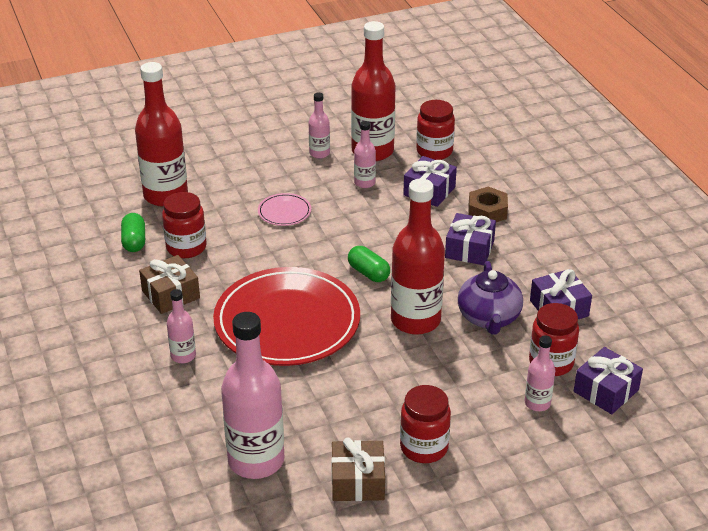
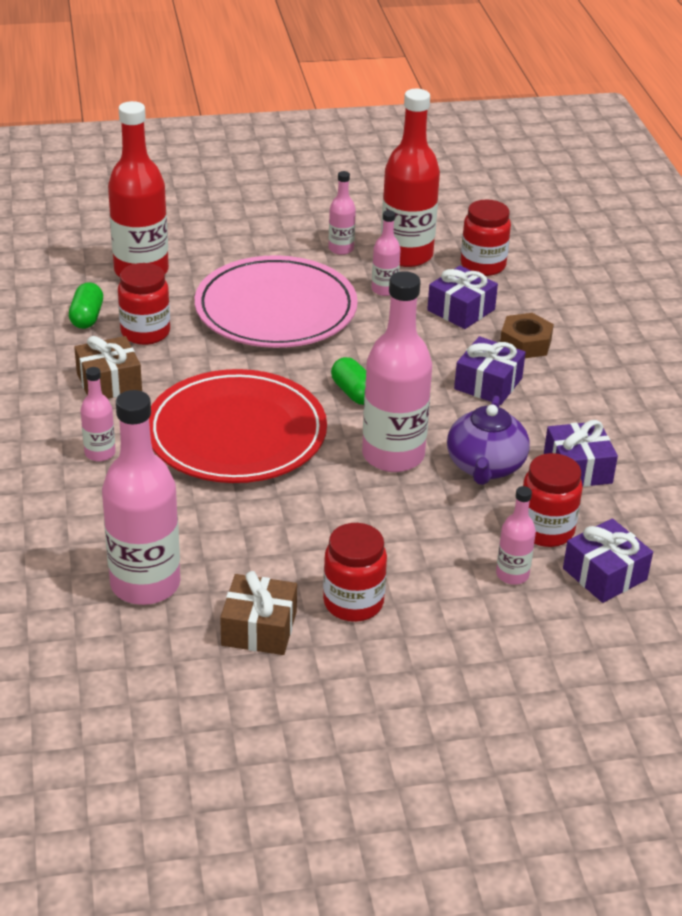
camera: 10 degrees right, 0 degrees up
pink plate [258,193,311,226] -> pink plate [195,255,358,348], size x2.45
red bottle [391,178,445,335] -> pink bottle [362,271,432,472]

